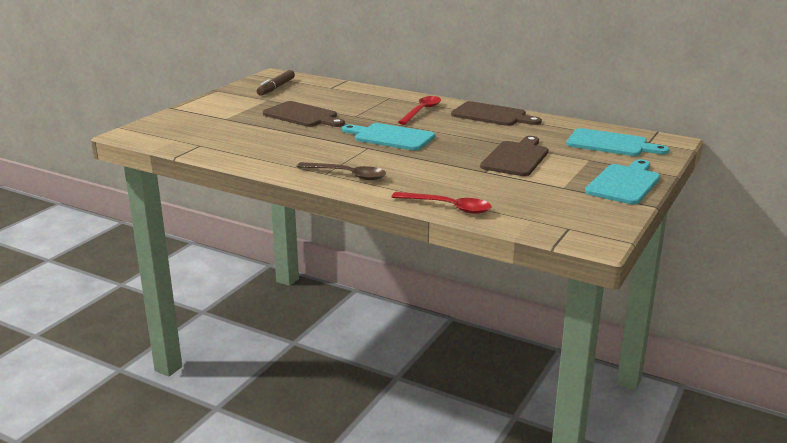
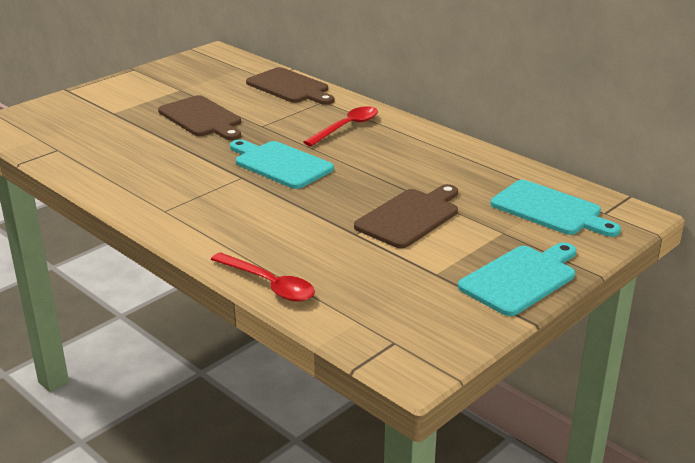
camera: 15 degrees right, 5 degrees up
brown marker [257,70,295,96] -> none
brown spoon [297,162,386,180] -> none
brown cutting board [451,101,542,126] -> brown cutting board moved to [246,67,334,105]

